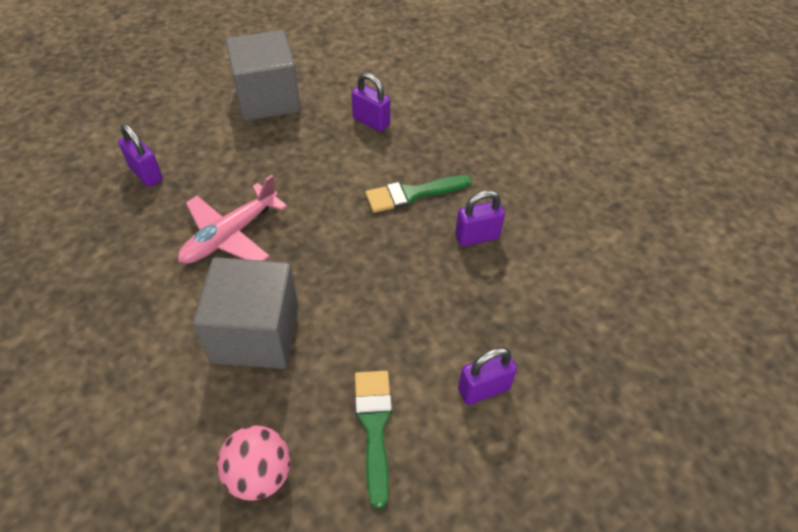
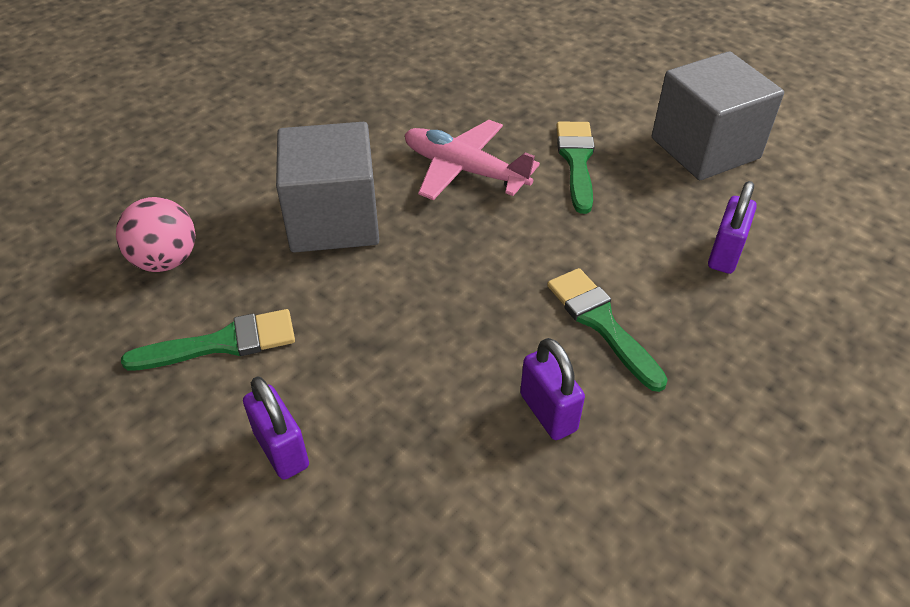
camera: 80 degrees right, 5 degrees down
purple padlock [118,124,163,187] -> none
none -> green brush [556,122,595,214]

